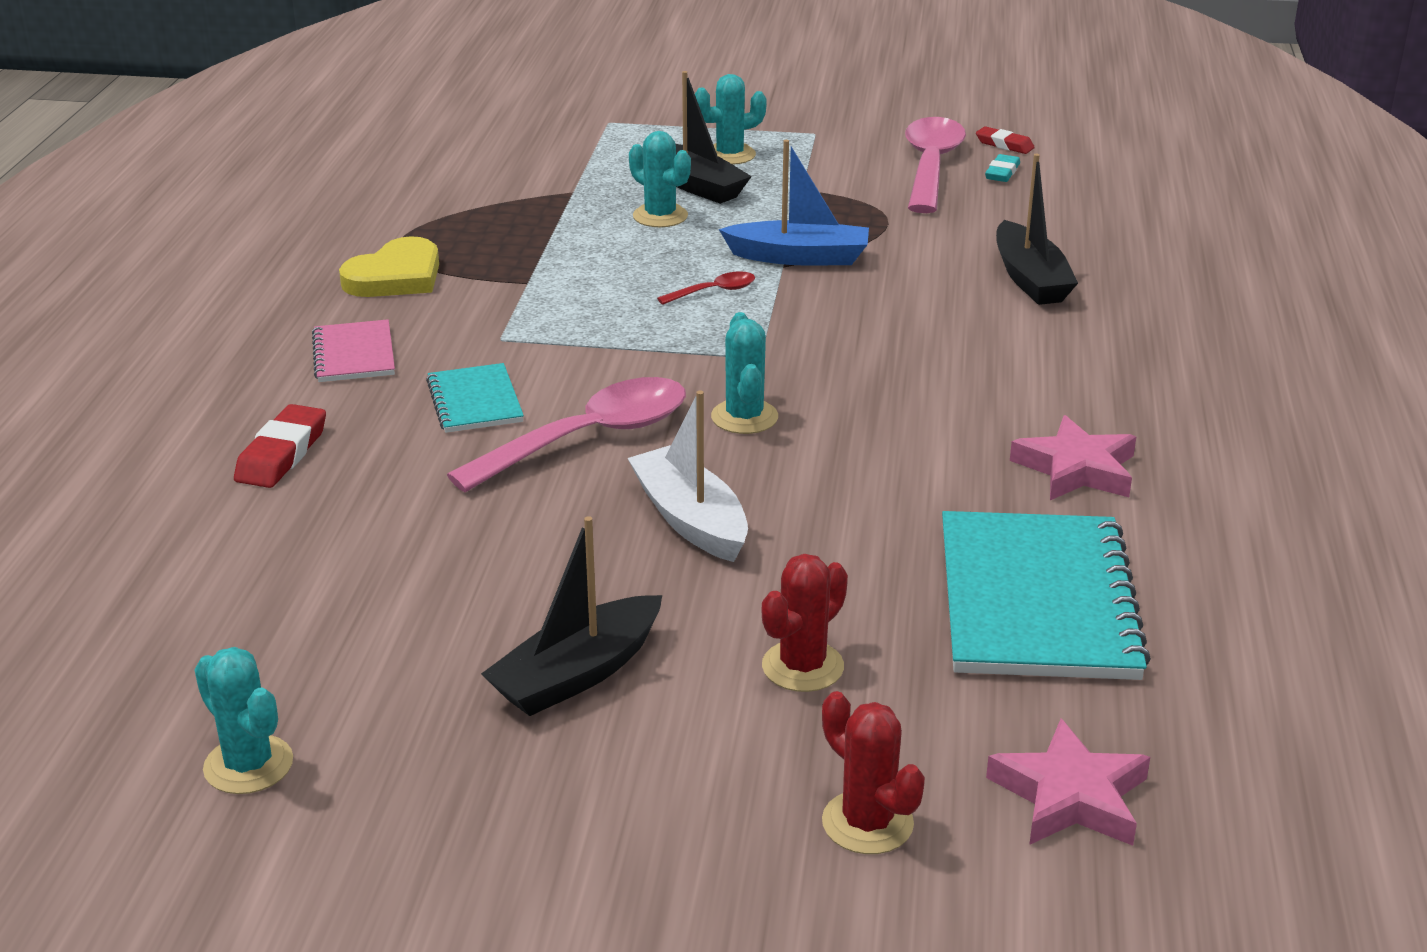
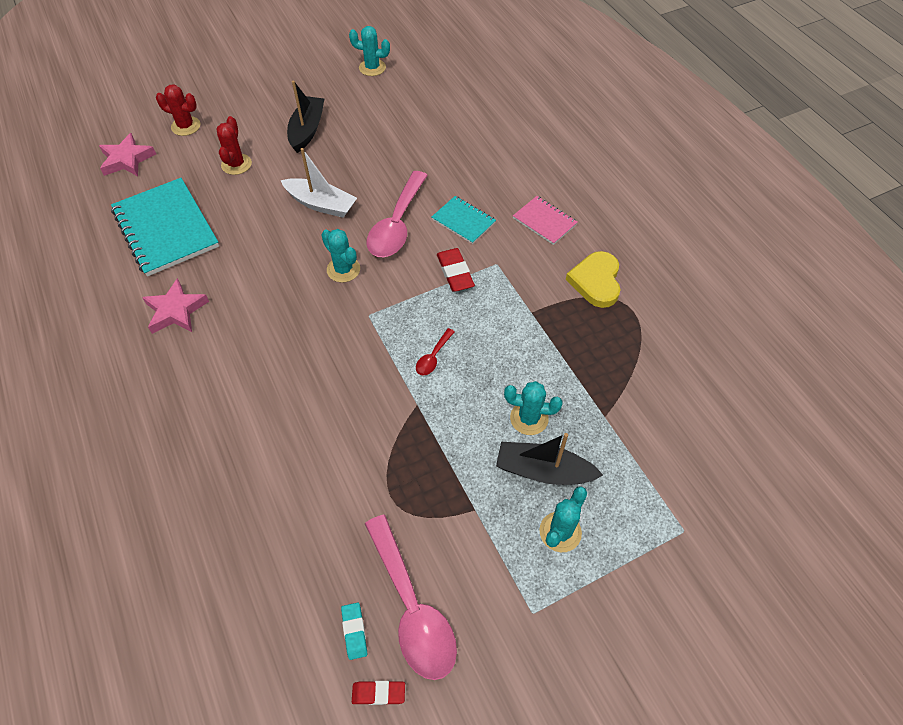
camera: 145 degrees right, 25 degrees up
red eraser [234,404,326,488] -> red eraser moved to [437,248,475,292]
blue boat [719,140,869,265] -> none
black boat [996,154,1078,305] -> none

